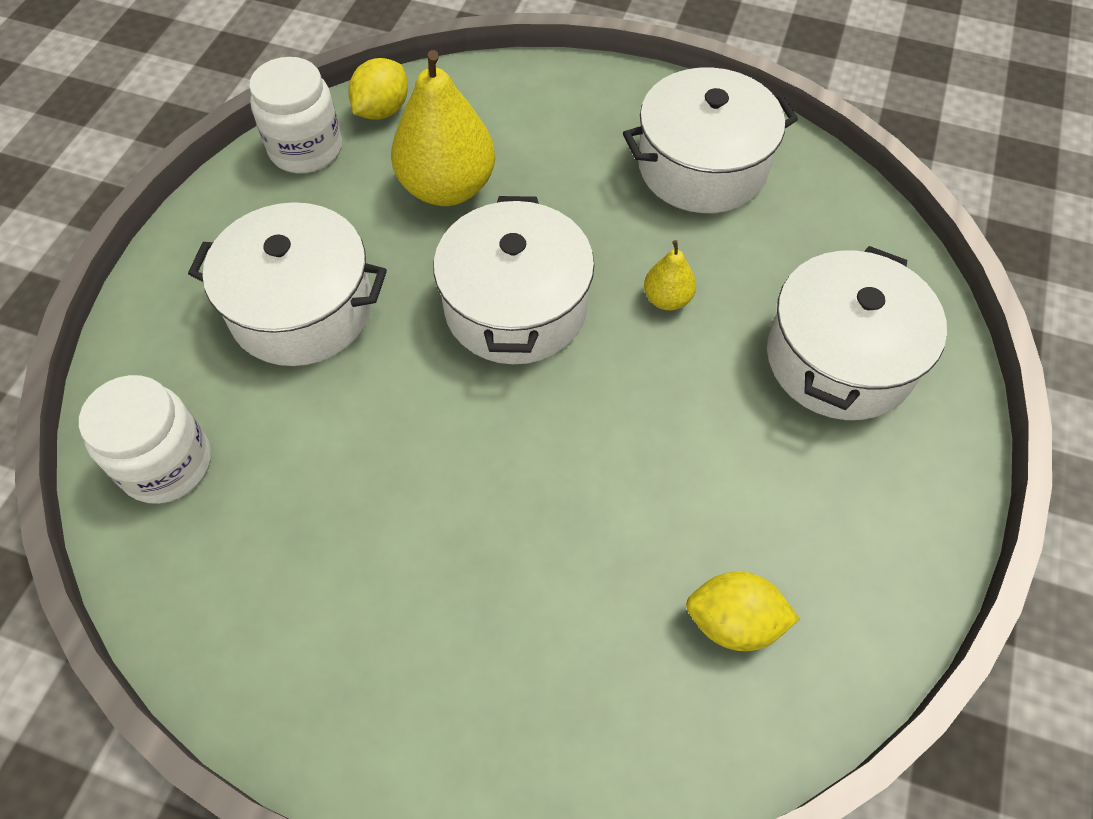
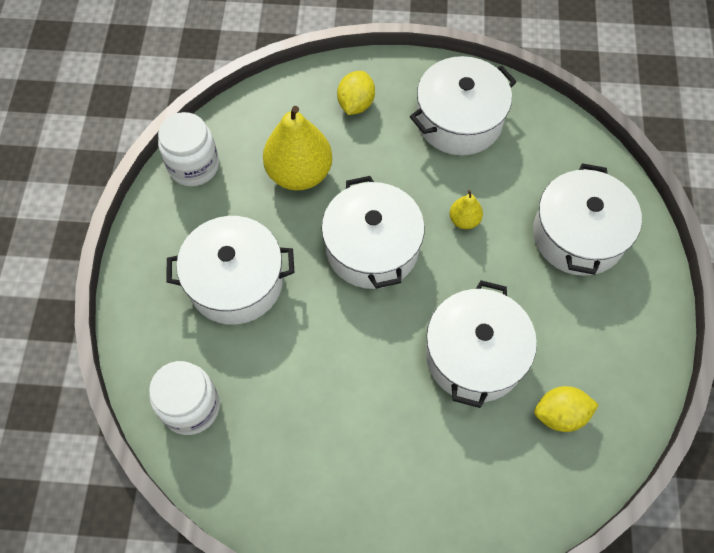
camera: 15 degrees left, 5 degrees up
yellow lemon [348,58,408,120] -> yellow lemon moved to [337,71,375,115]
none -> white pot [426,280,537,408]

